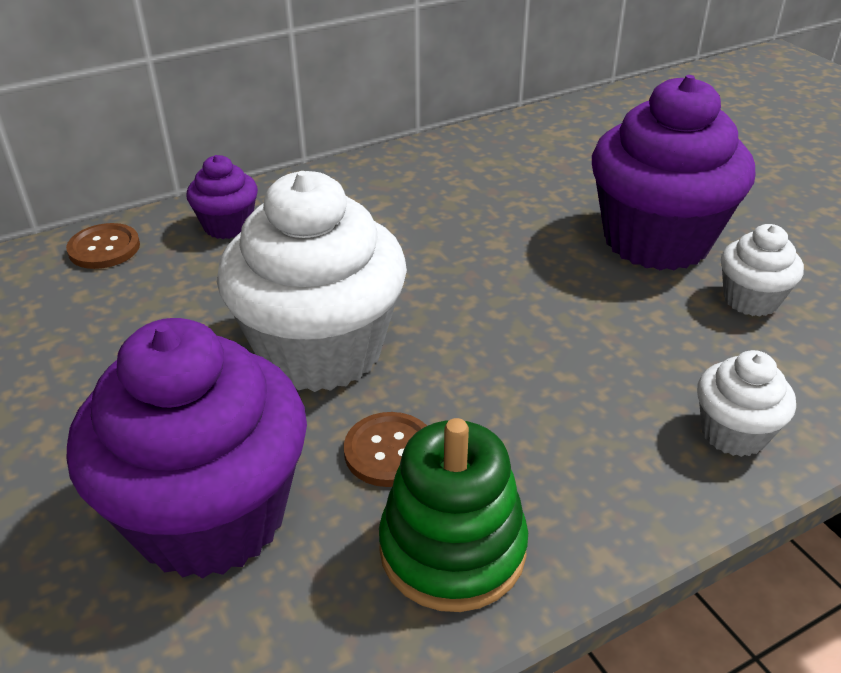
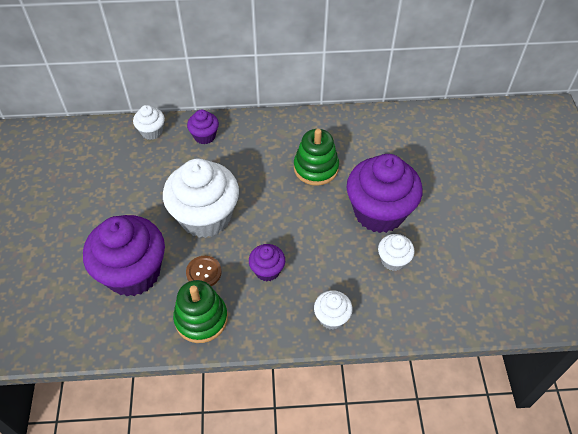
camera: 25 degrees right, 15 degrees up
brown button [66,223,140,269] -> white cupcake [133,105,165,140]
none -> purple cupcake [249,244,285,281]
none -> green stacking toy [294,129,339,186]

